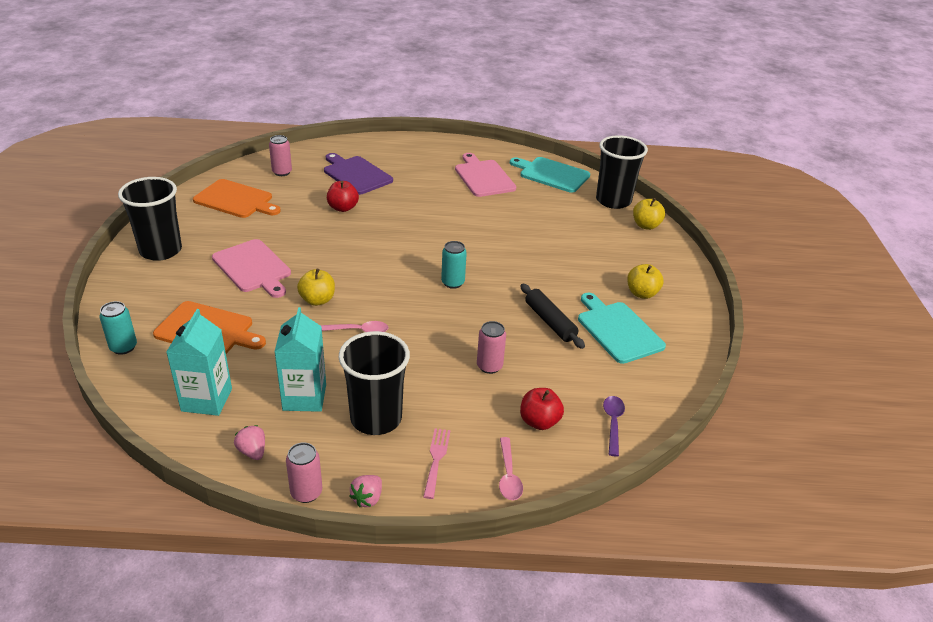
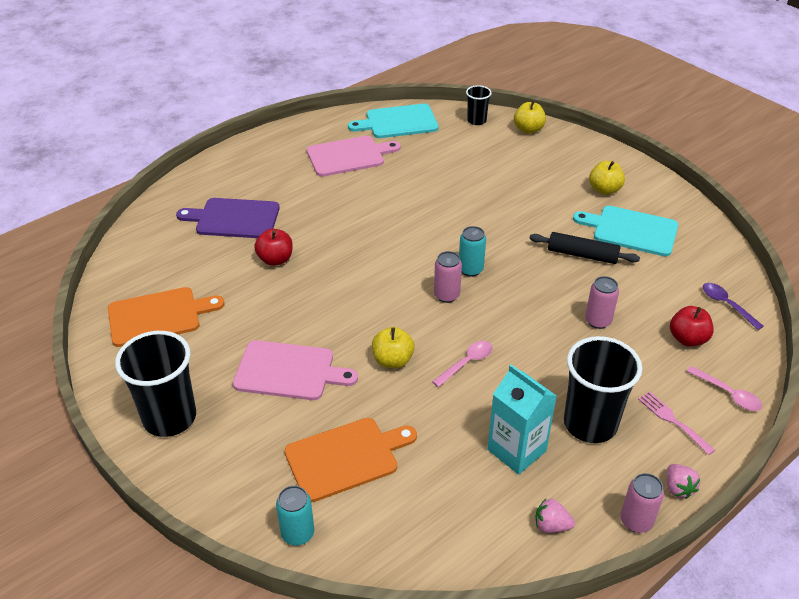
camera: 40 degrees left, 5 degrees up
turquoise carton [166,309,232,416] -> none
pink can [269,135,292,176] -> pink can moved to [434,251,462,303]
pink cutting board [455,153,516,197] -> pink cutting board turned 135 degrees clockwise [307,136,400,177]
black cup [596,135,648,209] -> black cup [466,85,492,125], size x0.52

